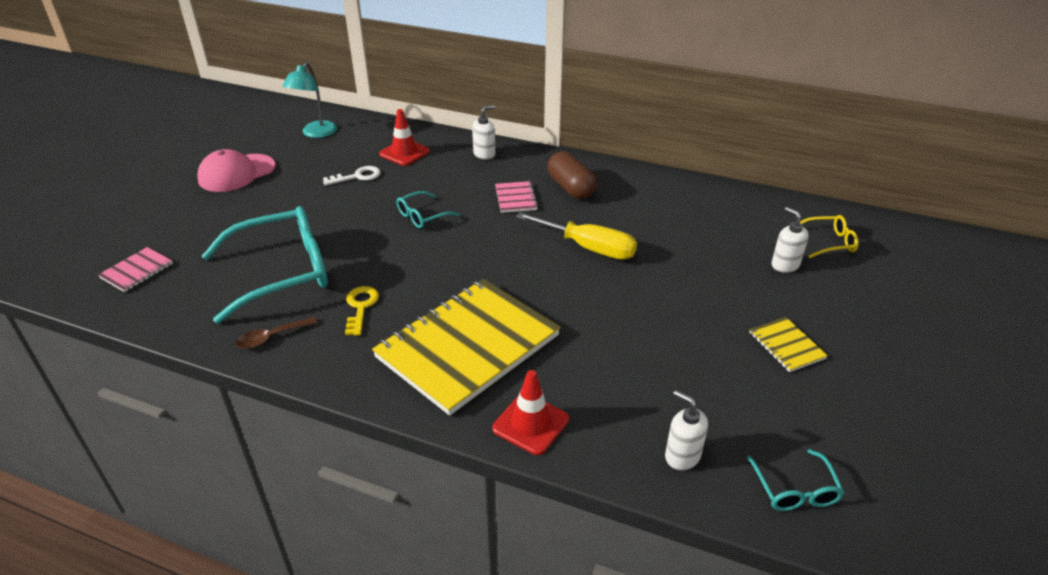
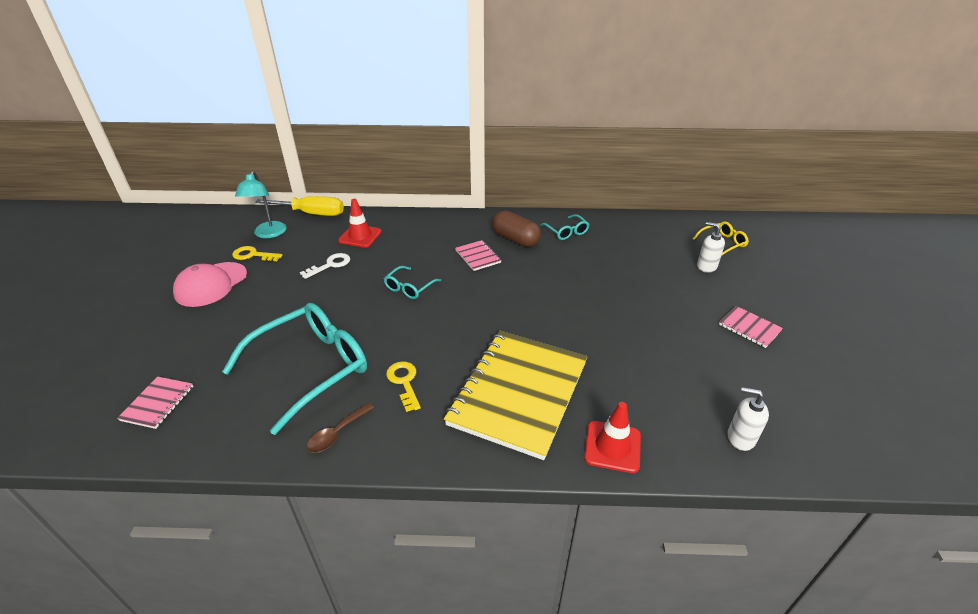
camera: 20 degrees left, 0 degrees up
white soap dispenser [472,105,495,160] -> none
yellow screwdriver [516,212,637,260] -> yellow screwdriver moved to [255,196,344,216]
turquoise glasses [747,449,845,511] -> turquoise glasses moved to [540,214,590,240]
yellow notebook [749,317,828,372] -> pink notebook [719,306,783,348]
none -> yellow key [232,246,283,261]

